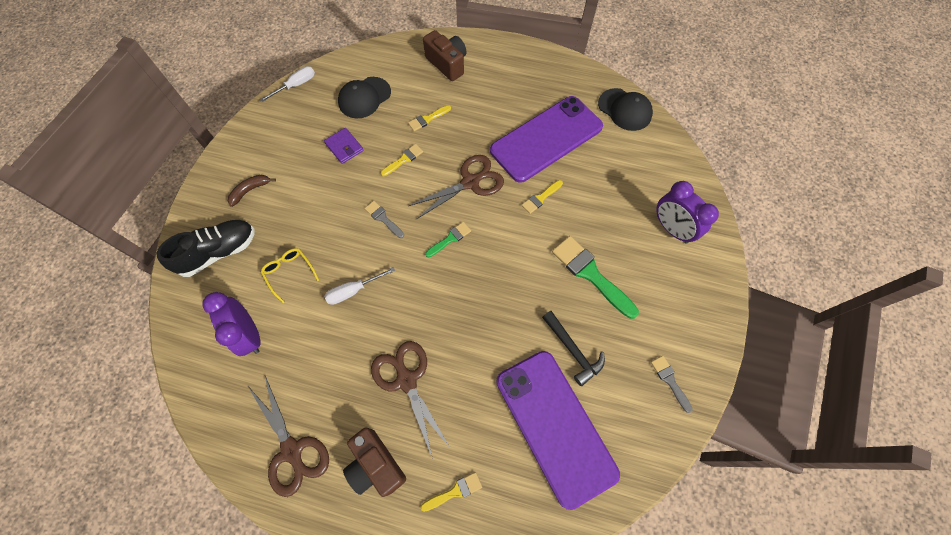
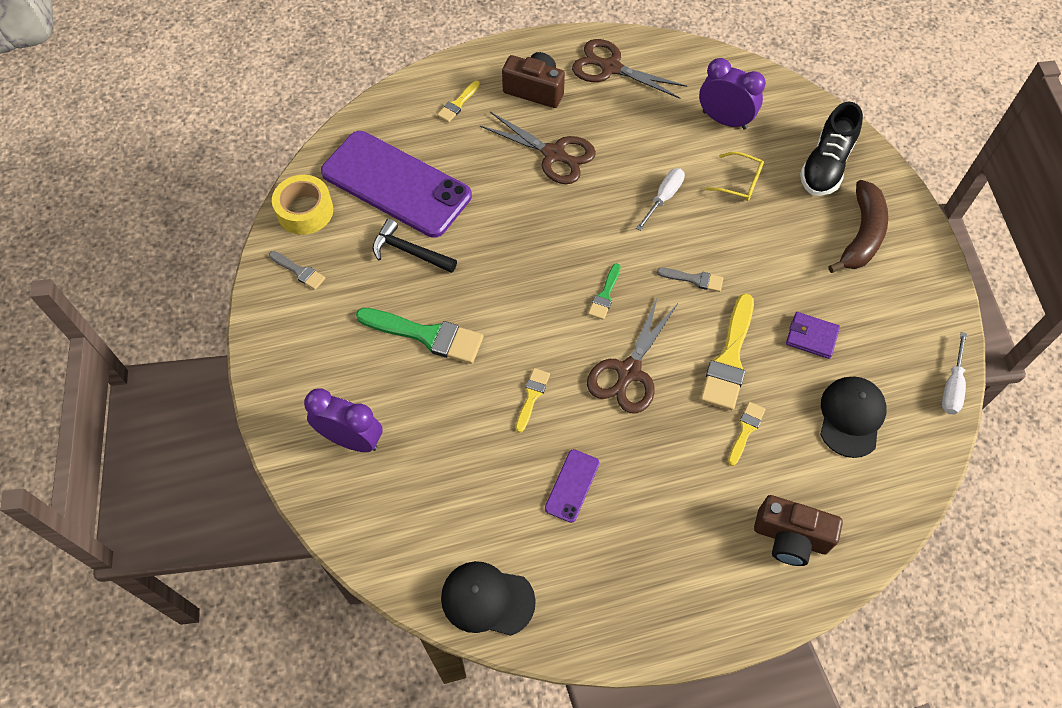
camera: 150 degrees right, 5 degrees down
brown banana [228,175,276,207] -> brown banana [828,180,888,273], size x1.81
yellow brush [381,144,423,176] -> yellow brush [700,293,754,410], size x1.92
purple phone [490,96,603,183] -> purple phone [545,449,600,523], size x0.42
none -> yellow tape [272,175,333,235]

